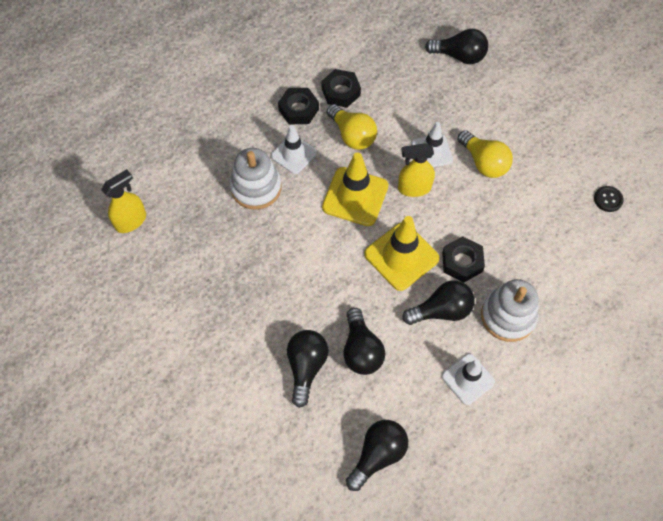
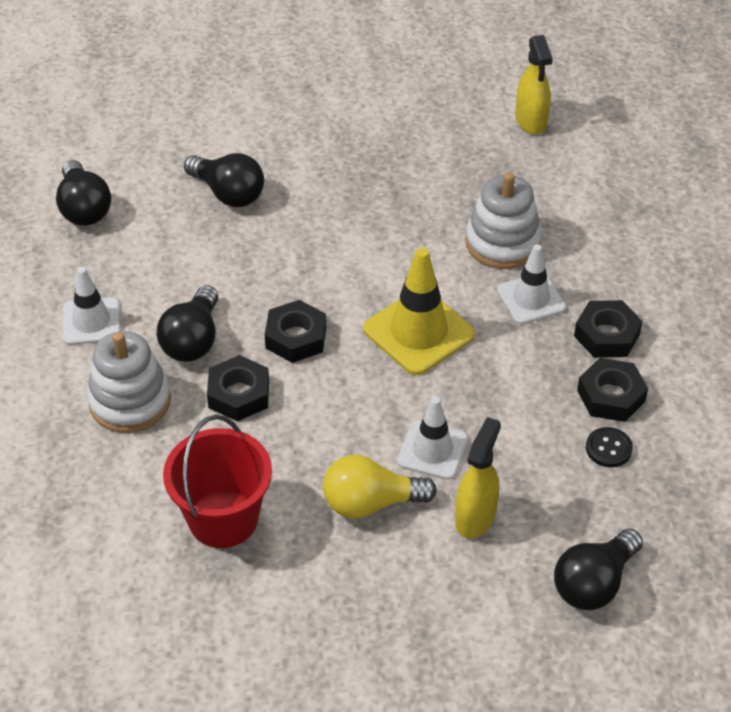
camera: 120 degrees right, 15 degrees down
yellow light bulb [327,104,377,150] -> none
black light bulb [343,308,385,375] -> none
yellow traffic cone [364,216,439,291] -> black nut [265,300,326,363]
yellow spray bottle [398,143,435,197] -> yellow spray bottle moved to [455,417,501,539]
black button [594,186,624,212] -> black button moved to [586,427,633,467]
none -> red bucket [163,415,272,548]

